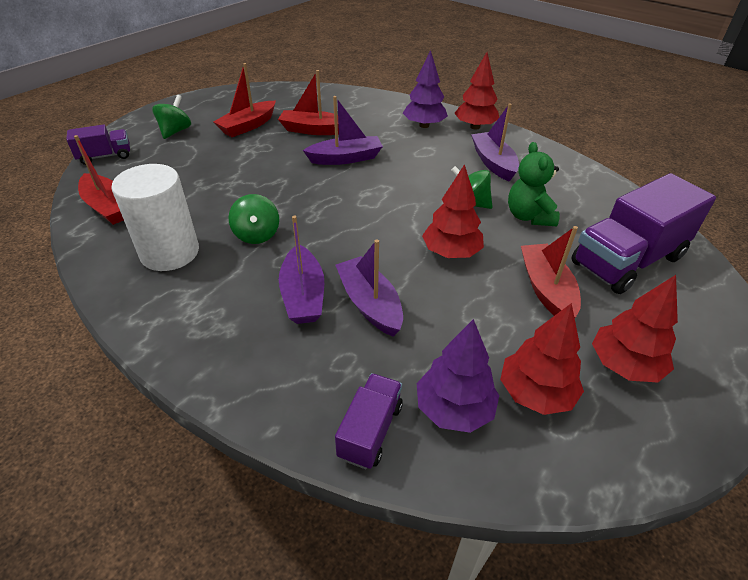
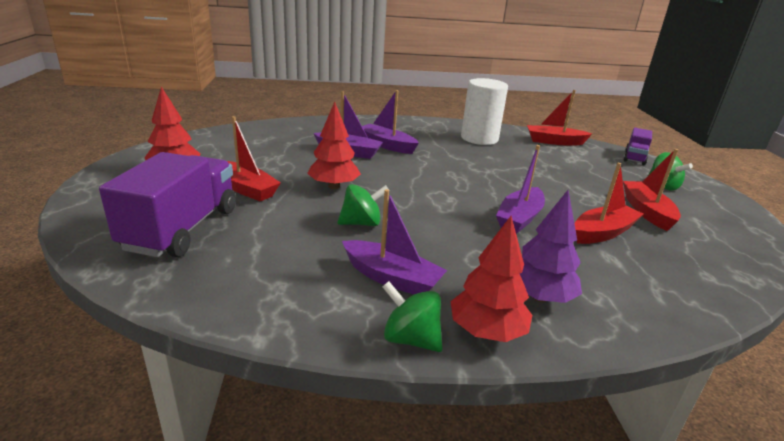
camera: 135 degrees right, 15 degrees down
green spinning top [229,194,279,244] -> green spinning top moved to [382,281,442,352]
purple truck [335,373,403,469] -> none
purple tree [417,319,499,433] -> none
red tree [500,303,584,415] -> none
green teddy bear [508,142,560,226] -> none

